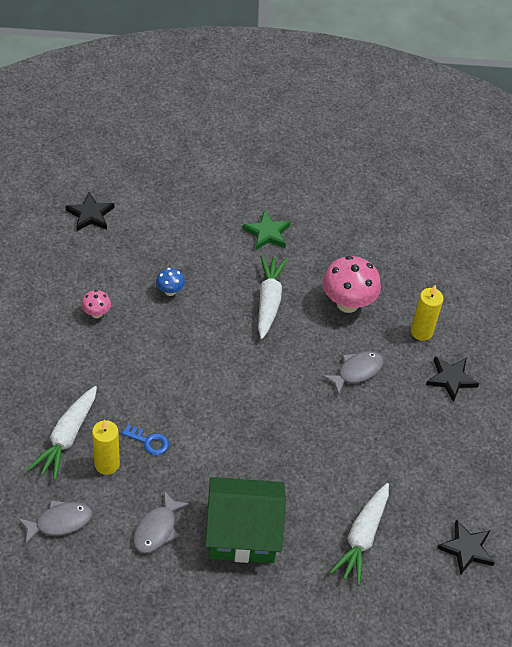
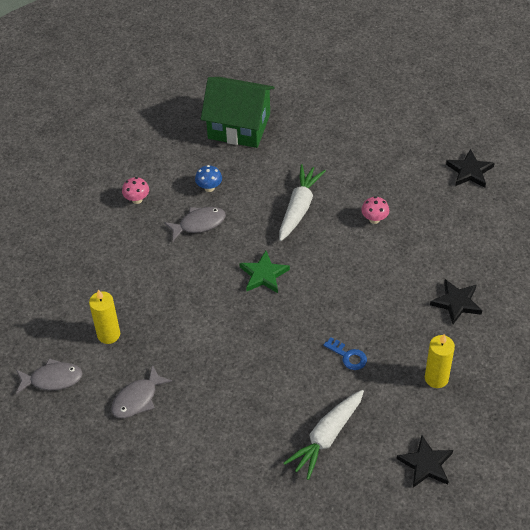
camera: 20 degrees right, 0 degrees up
white carrot [28,386,97,481] -> none
black star [65,192,114,231] -> black star moved to [446,149,495,188]
blue key [122,425,169,455] -> blue key moved to [323,337,367,370]
green house [205,477,286,563] -> green house moved to [201,77,275,148]
green star [242,210,291,250] -> green star moved to [239,251,290,293]
pink mushroom [322,256,381,313] -> pink mushroom [361,196,389,224], size x0.49
grey fish [322,351,383,395] -> grey fish moved to [164,207,226,241]
yellow candle [411,285,444,341] -> yellow candle moved to [425,334,455,388]

